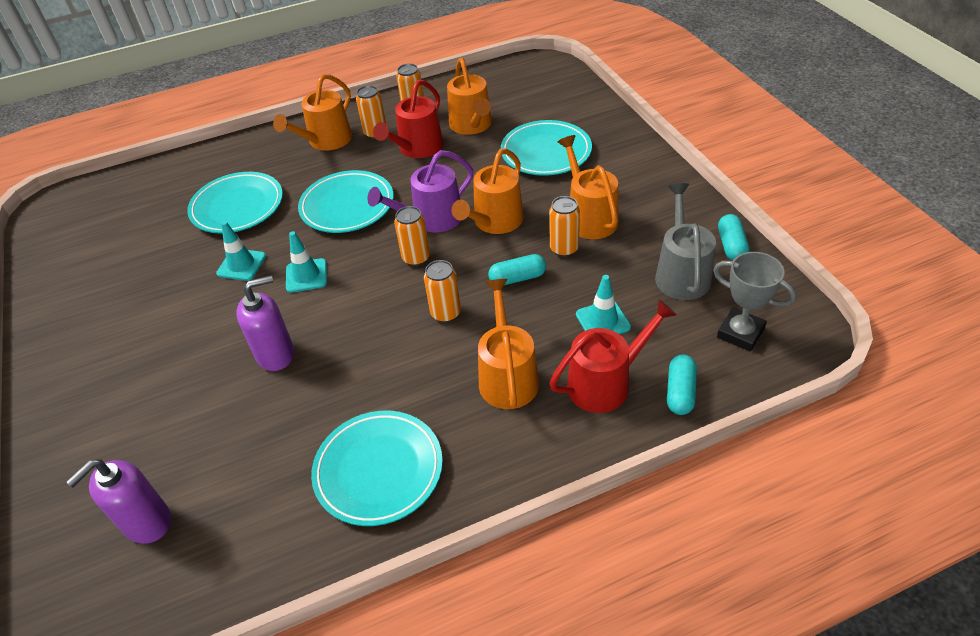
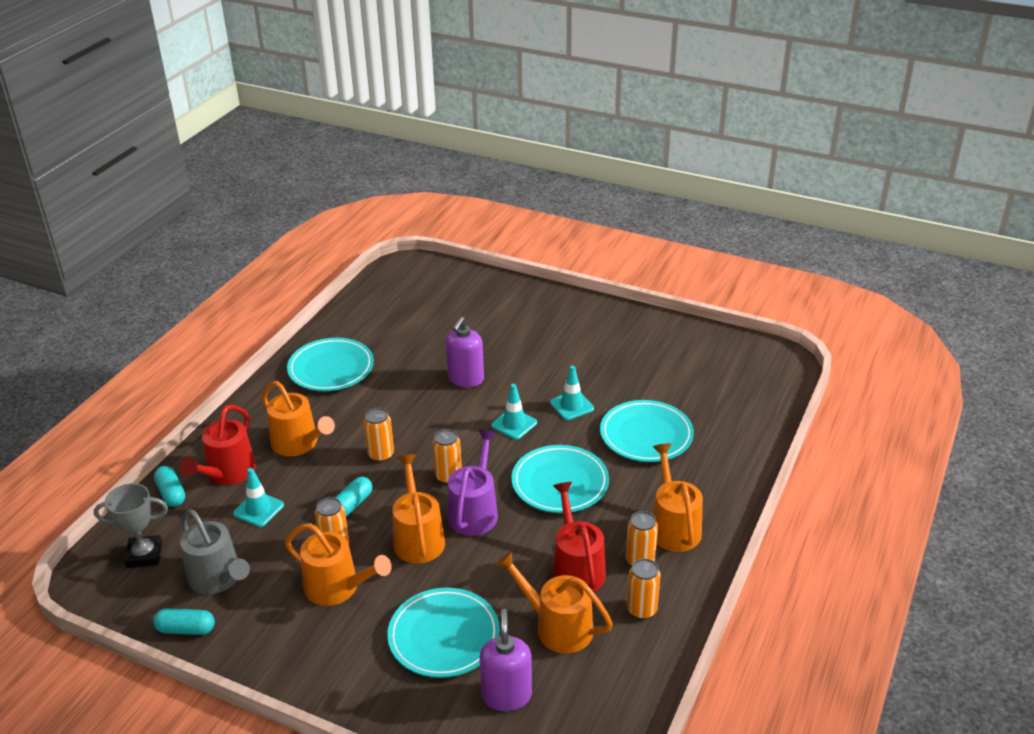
camera: 135 degrees right, 10 degrees down
purple soap dispenser [66,459,171,544] -> purple soap dispenser moved to [479,609,532,711]
turquoise capsule [718,214,749,260] -> turquoise capsule turned 45 degrees counterclockwise [153,608,215,635]

